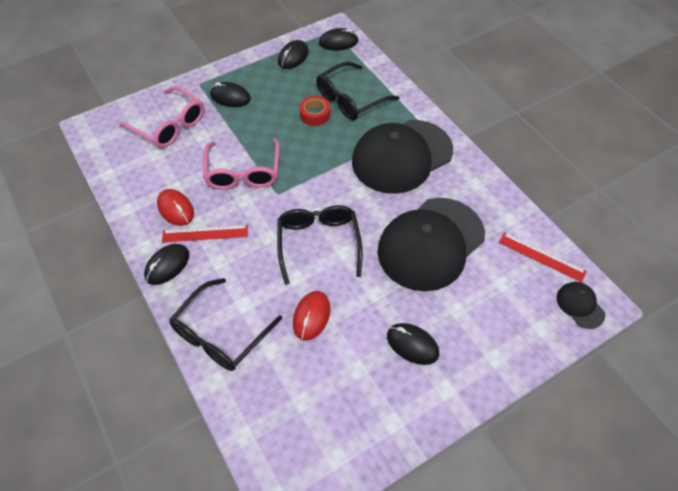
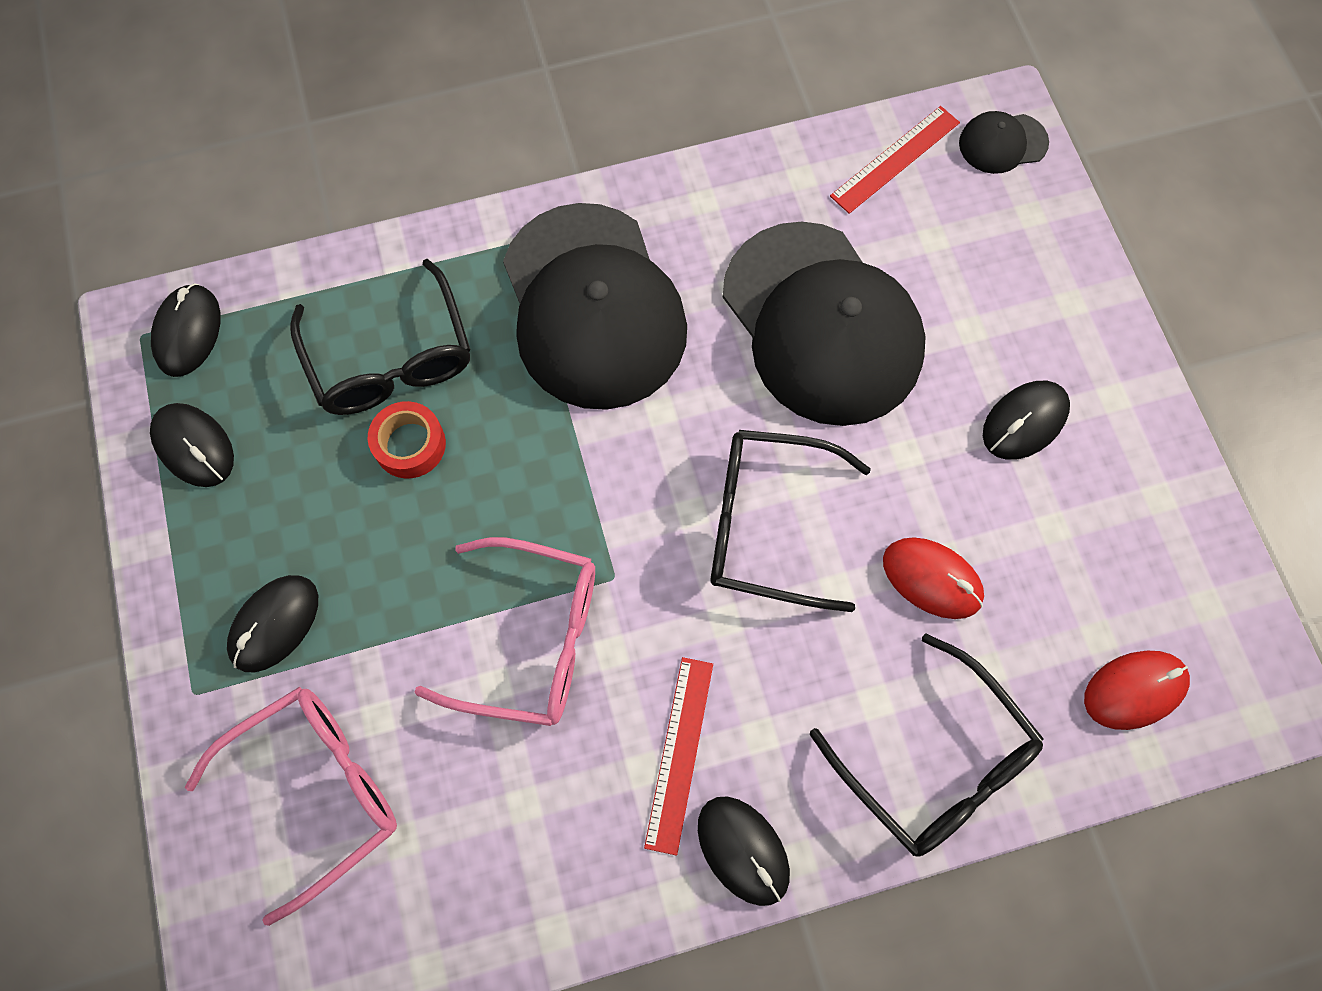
camera: 75 degrees left, 15 degrees up
red mouse [157,189,194,226] -> red mouse moved to [1084,651,1190,730]

